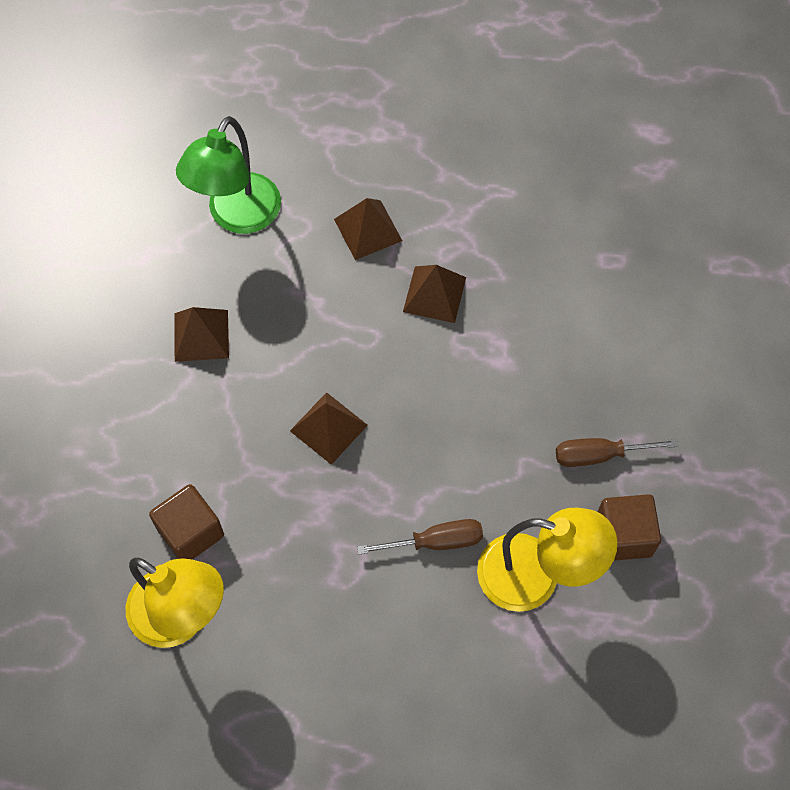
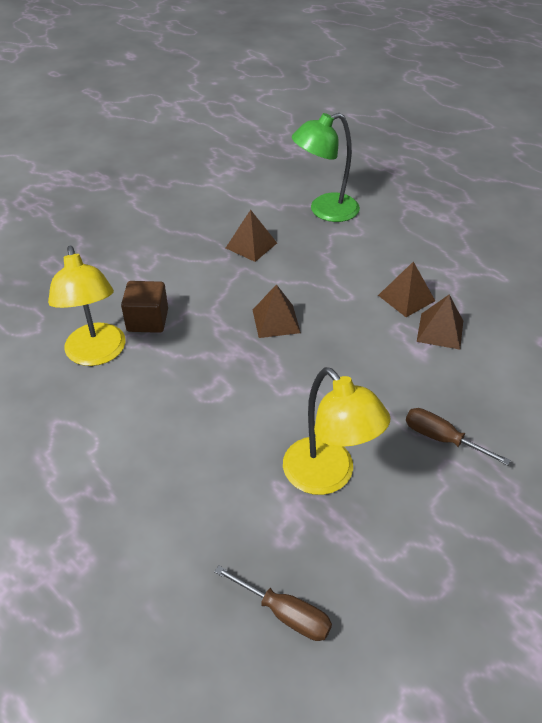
camera: 40 degrees right, 20 degrees down
brown pyramid [334,198,402,260] -> brown pyramid moved to [417,294,463,350]
brown screwdriver [357,519,483,555] -> brown screwdriver moved to [214,566,332,641]
brown cube [597,494,661,561] -> none

